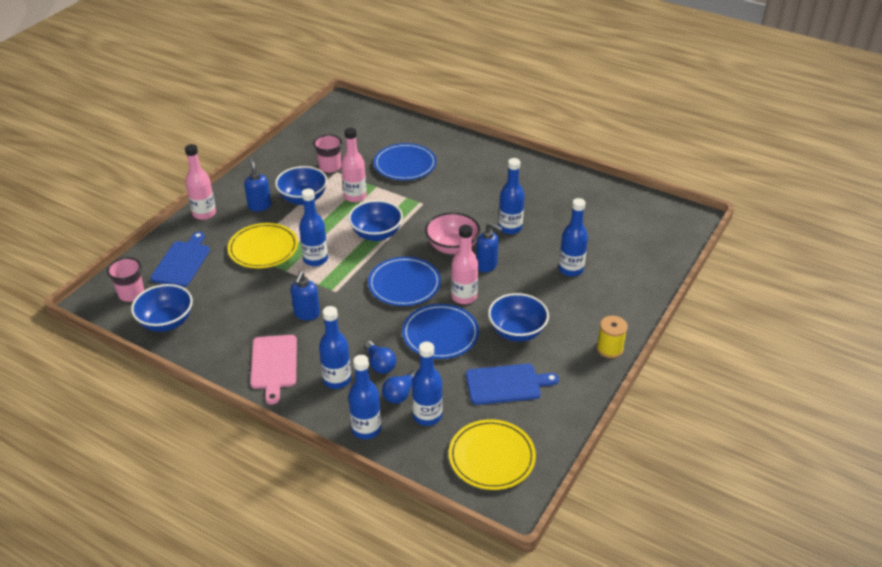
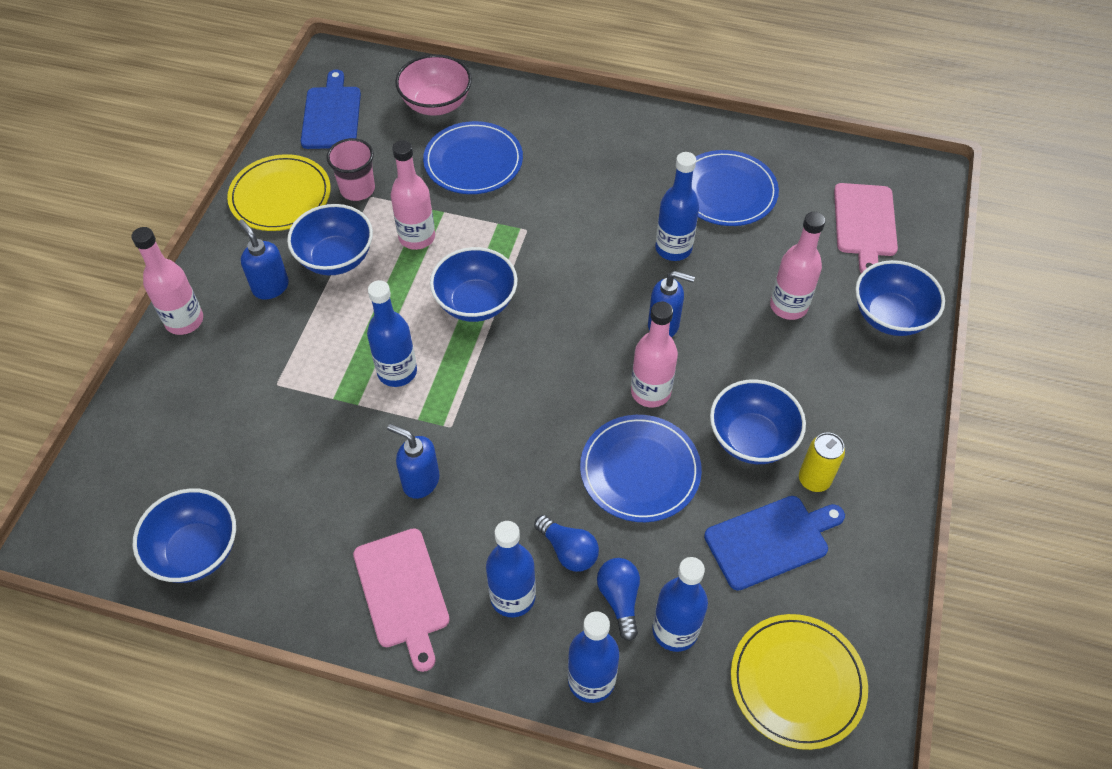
camera: 15 degrees left, 15 degrees up
pink cup [107,257,144,302] -> none
blue cutting board [150,232,210,287] -> blue cutting board moved to [301,70,361,149]
yellow plate [228,223,298,268] -> yellow plate moved to [227,154,331,231]
blue soap dispenser [291,271,320,320] -> blue soap dispenser turned 120 degrees clockwise [387,424,440,499]
blue plate [368,257,441,306] -> blue plate moved to [692,150,779,226]
blue light bulb [382,370,417,404] -> blue light bulb turned 150 degrees clockwise [597,558,640,641]
pink bowl [425,212,480,254] -> pink bowl moved to [395,54,472,116]
blue bottle [559,198,588,276] -> pink bottle [770,212,826,320]
yellow spool [597,316,628,358] -> none
none -> yellow can [799,432,845,492]
none -> pink cutting board [834,183,898,273]
none -> blue bowl [855,260,945,336]

